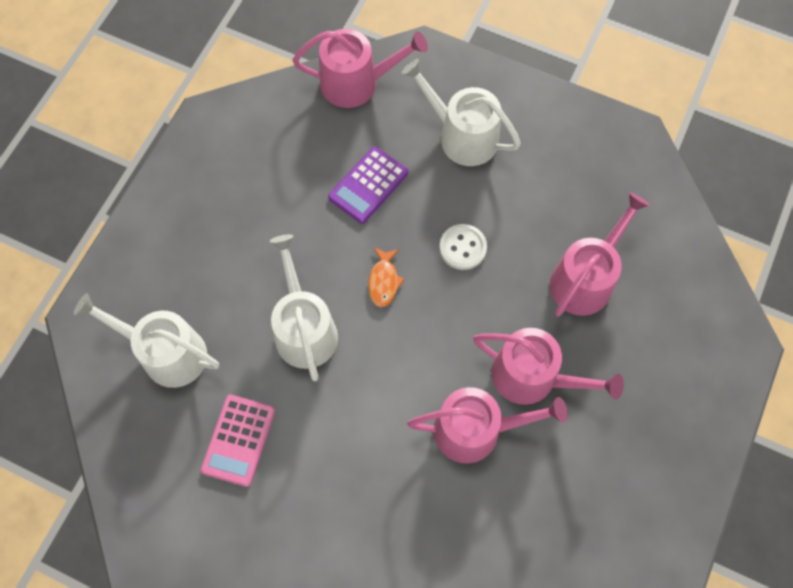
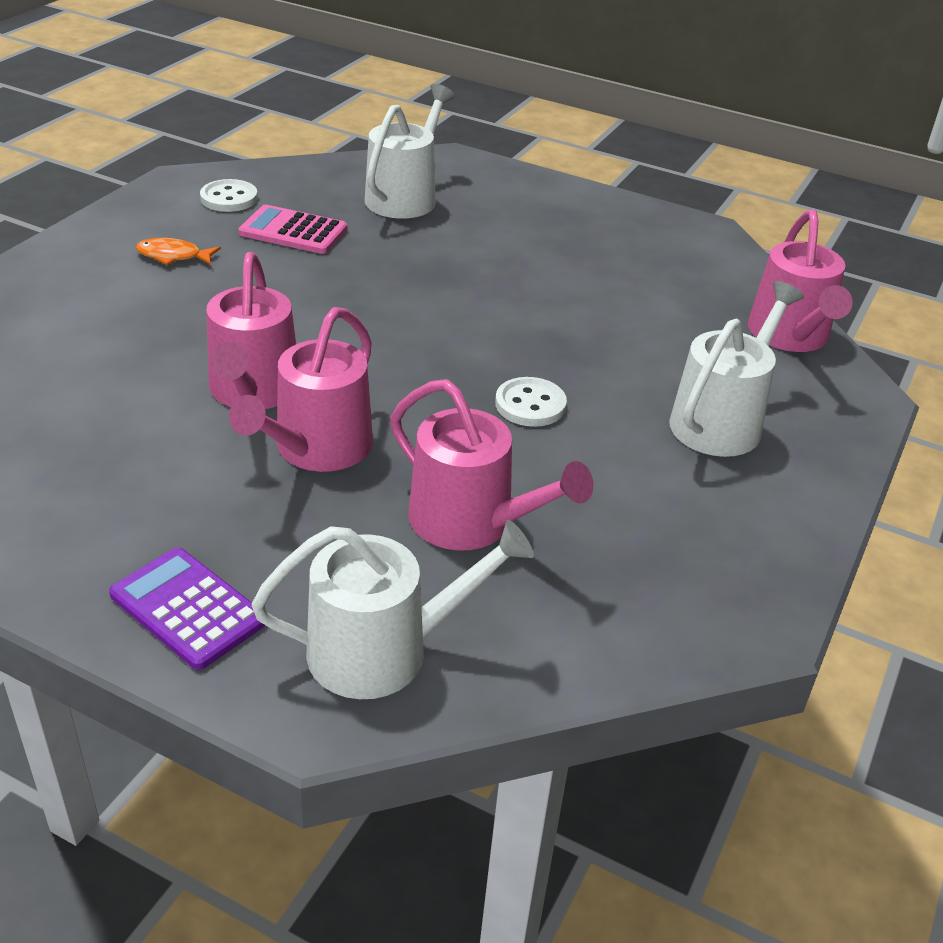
camera: 90 degrees right, 30 degrees down
white watering can [270,234,338,381] -> white watering can moved to [252,520,534,699]
purple calculator [328,146,408,224] -> purple calculator moved to [109,547,266,670]
orange fish [368,248,405,307] -> orange fish moved to [136,238,221,265]
none -> white button [200,179,258,212]

